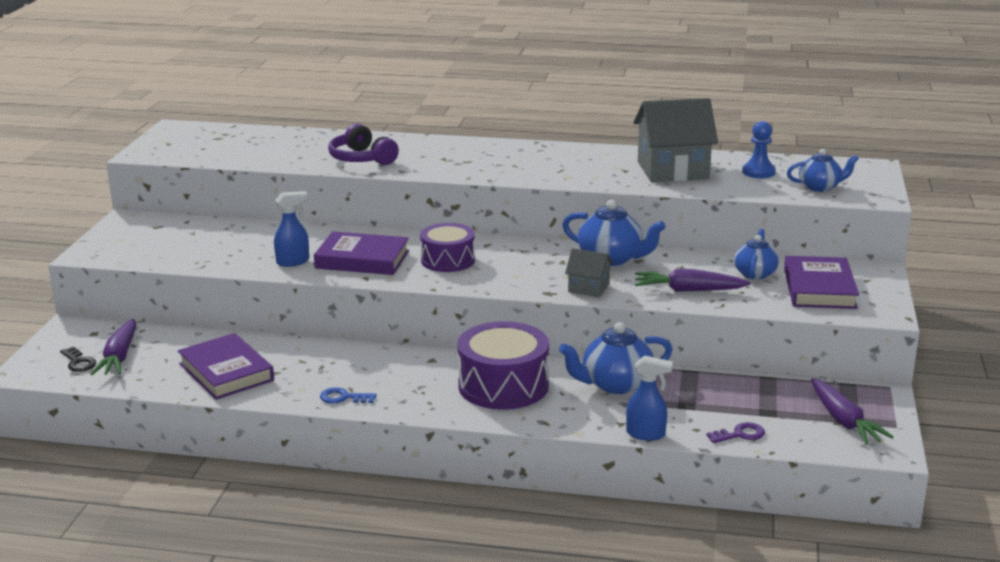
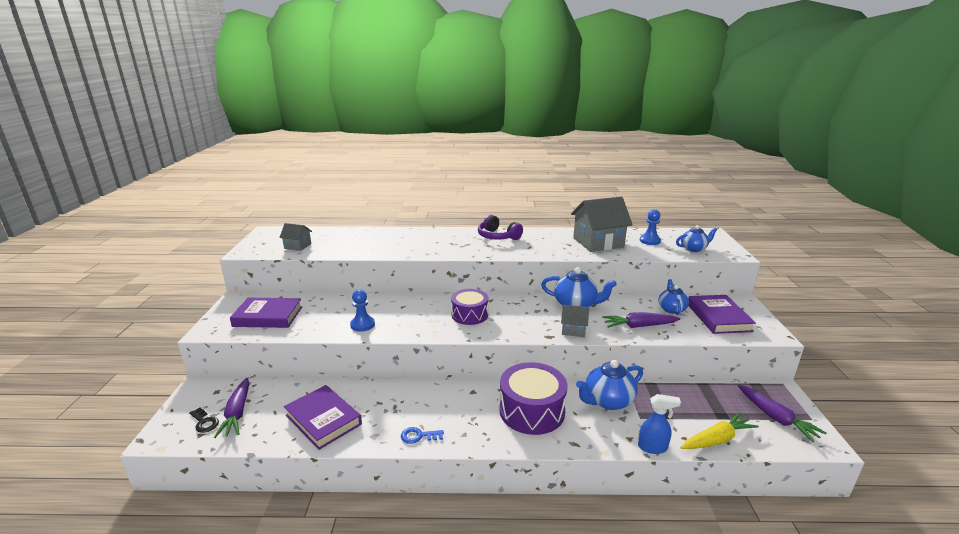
camera: 10 degrees left, 0 degrees up
blue spray bottle [274,191,309,267] -> blue pawn [350,290,375,332]
purple book [314,232,409,275] -> purple book moved to [230,298,302,328]
purple headphones [328,124,399,165] -> purple headphones moved to [478,215,523,240]
purple key [706,422,765,443] -> yellow carrot [680,412,759,449]
none -> grey house [279,223,312,251]

